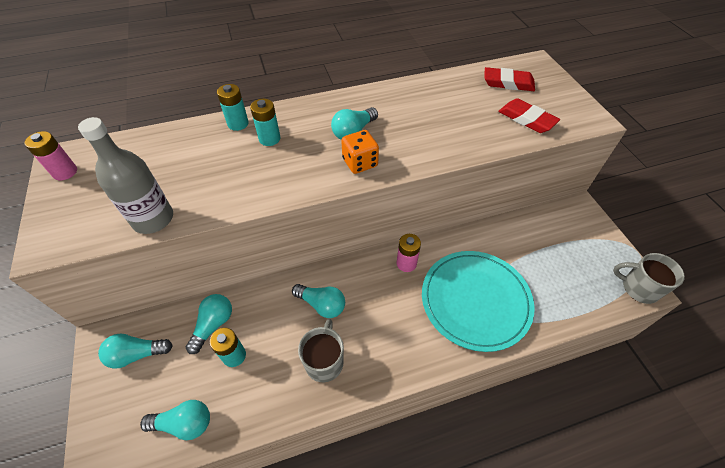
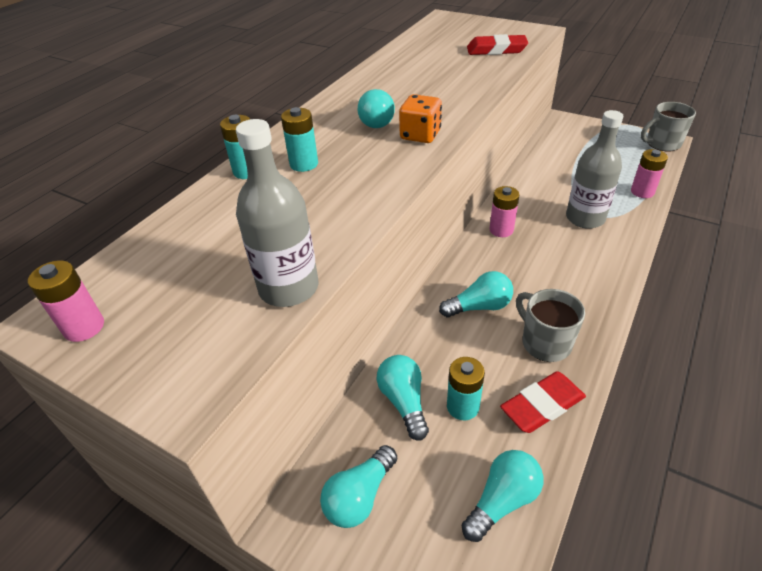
camera: 40 degrees left, 10 degrees down
turquoise plate [422,251,535,352] -> grey bottle [566,110,623,229]
red eraser [484,67,535,91] -> red eraser moved to [500,371,586,433]
none -> pink battery [631,149,668,198]

